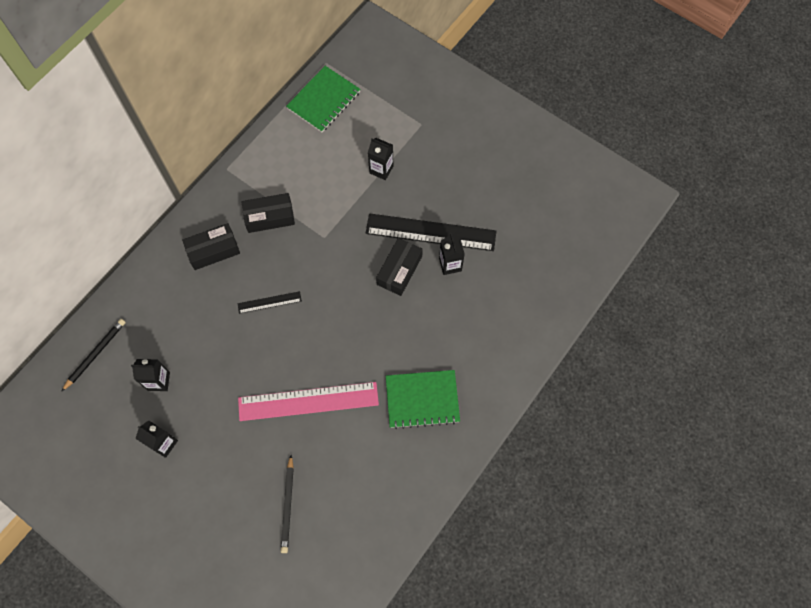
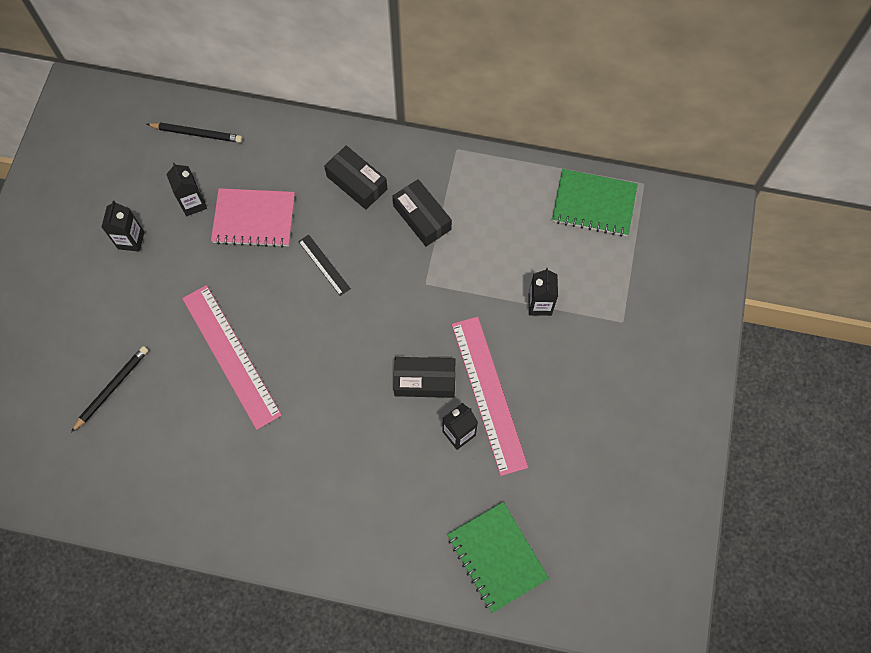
camera: 65 degrees right, 0 degrees up
black pencil [281,455,294,553] -> black pencil turned 150 degrees clockwise [71,346,149,433]
black ruler [366,213,496,251] -> pink ruler [452,317,528,476]
green notebook [386,370,460,429] -> green notebook moved to [447,502,549,613]
none -> pink notebook [211,188,295,248]

